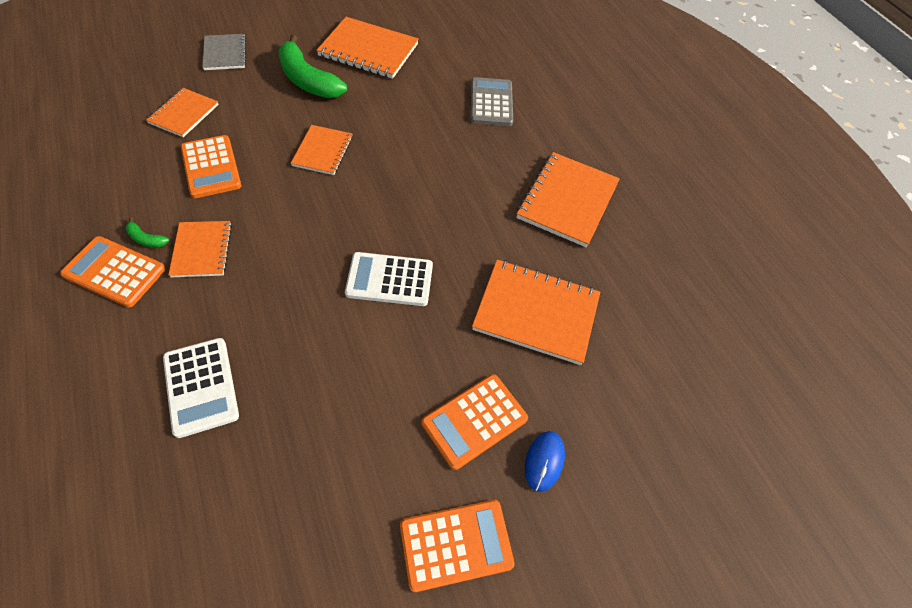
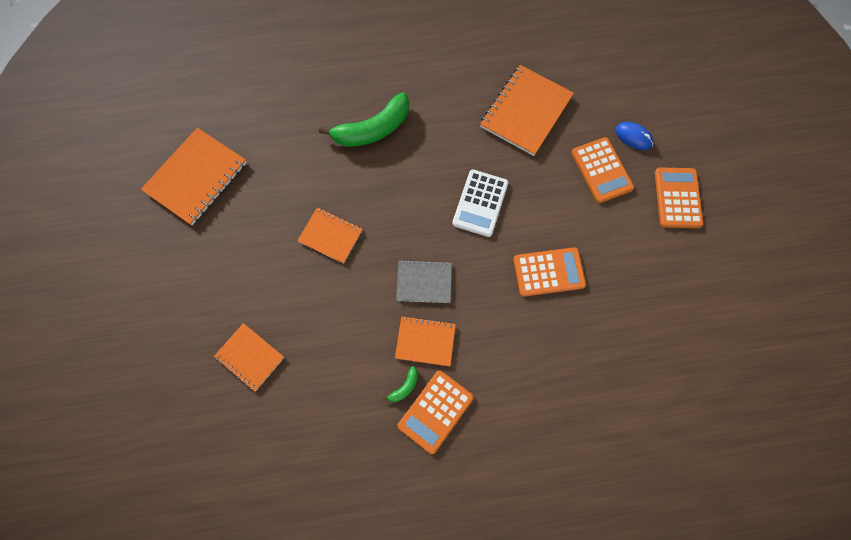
camera: 70 degrees left, 15 degrees up
white calculator [163,338,239,438] -> none
orange calculator [181,135,241,198] -> orange calculator moved to [513,247,586,297]
grey notebook [202,34,246,70] -> grey notebook moved to [396,260,452,303]
green banana [278,35,347,98] -> green banana moved to [319,93,409,147]
grey calculator [470,77,513,126] -> none
orange notebook [516,152,620,247] -> none

